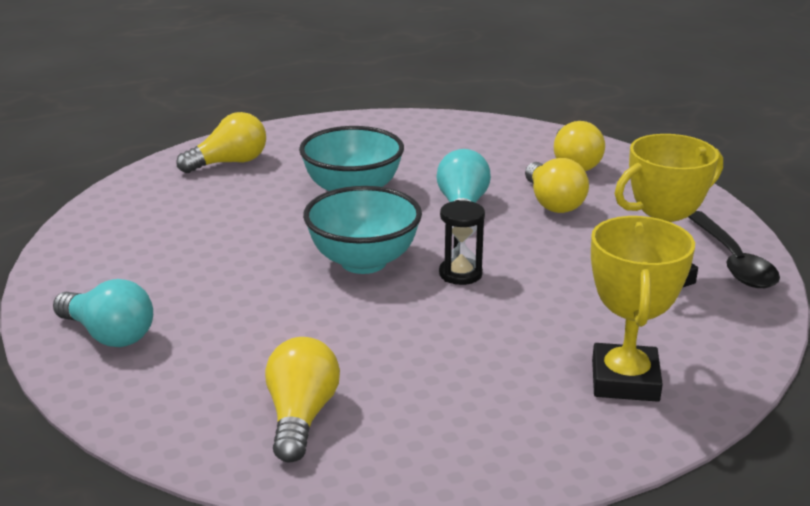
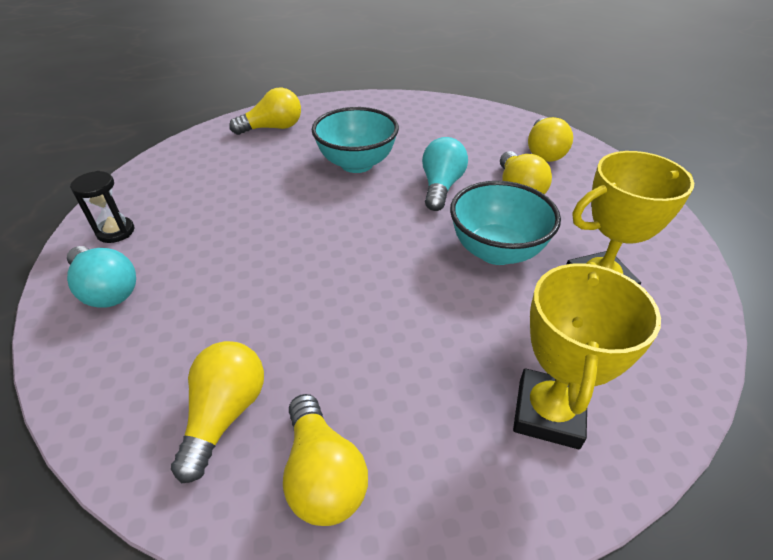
camera: 10 degrees right, 15 degrees up
turquoise bowl [303,186,422,274] -> turquoise bowl moved to [450,181,561,265]
black hourglass [439,200,485,285] -> black hourglass moved to [70,171,134,243]
black spoon [688,211,780,288] -> none
none -> yellow light bulb [283,394,368,526]

